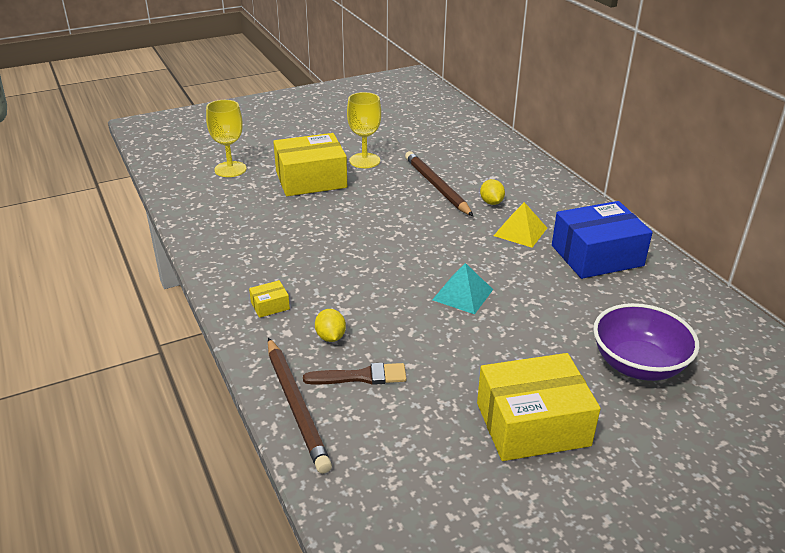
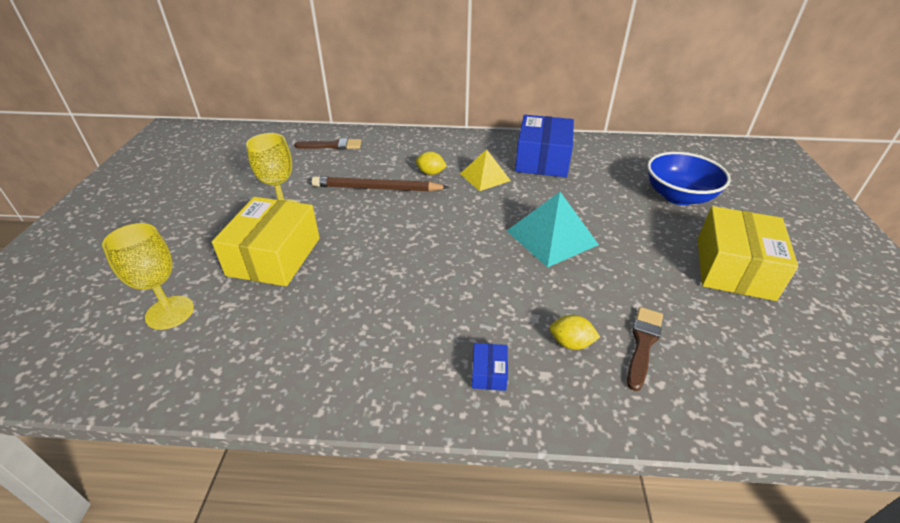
camera: 60 degrees left, 5 degrees up
yellow box [249,280,290,318] -> blue box [472,343,508,391]
brown pencil [268,338,332,474] -> none
turquoise pyramid [432,263,493,314] -> turquoise pyramid [507,192,599,268], size x1.50
purple bowl [593,303,699,381] -> blue bowl [647,152,731,205]
none -> brown brush [294,138,362,150]

